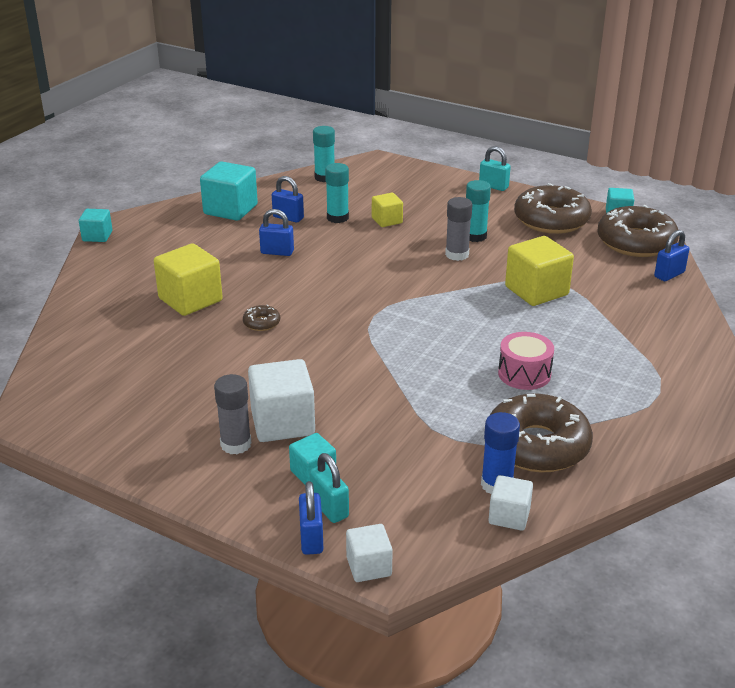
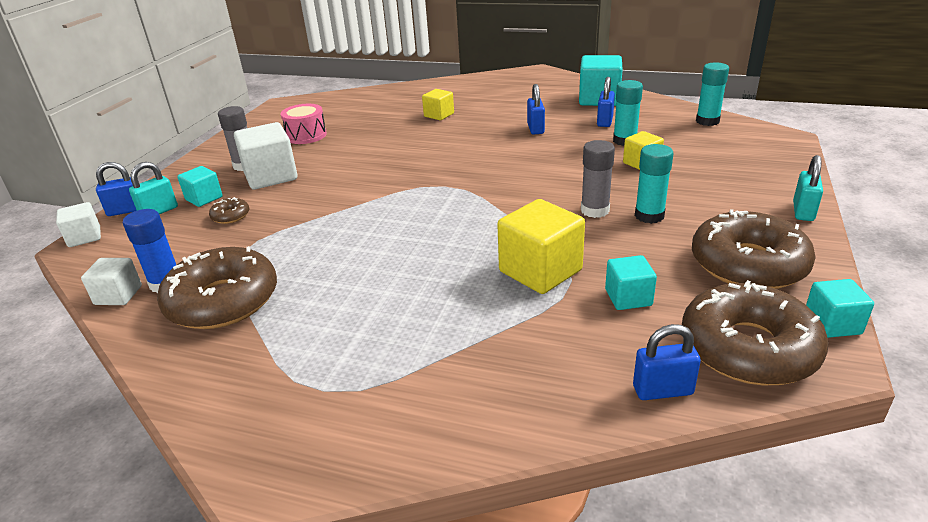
camera: 80 degrees right, 0 degrees up
turquoise cube [79,209,113,242] -> turquoise cube moved to [605,255,657,310]
yellow cube [154,243,223,316] -> yellow cube [422,89,454,120], size x0.57
brown donut [243,305,280,331] -> brown donut moved to [209,197,249,224]
pink drum [498,332,554,390] -> pink drum moved to [280,104,327,144]
blue padlock [654,230,689,281] -> blue padlock turned 45 degrees counterclockwise [633,324,701,400]

